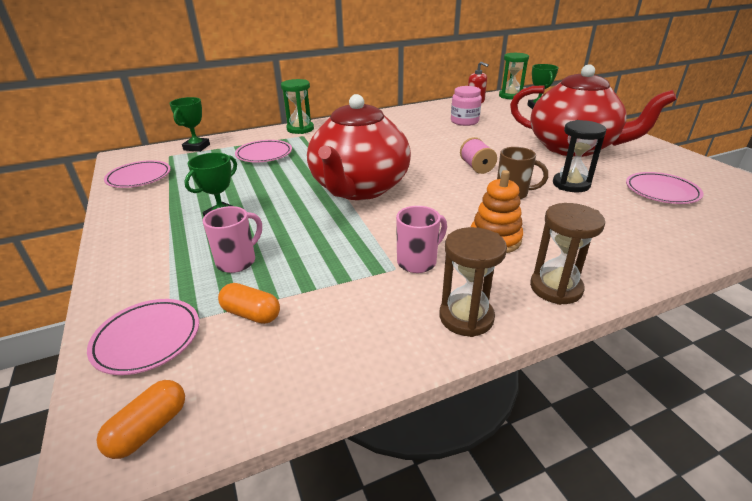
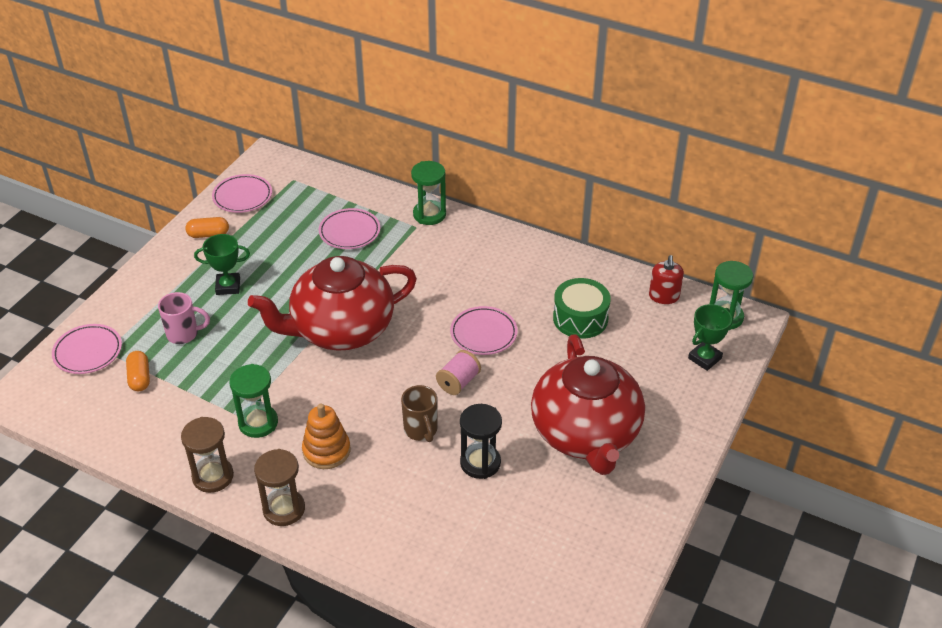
camera: 50 degrees right, 10 degrees up
orange capsule [96,380,185,459] -> orange capsule moved to [185,217,229,238]
green trophy [169,97,210,152] -> none
pink mug [396,206,447,273] -> green hourglass [229,364,278,438]
pink jar [451,86,482,126] -> green drum [553,278,611,339]
pink plate [626,172,703,204] -> pink plate moved to [450,306,518,355]

